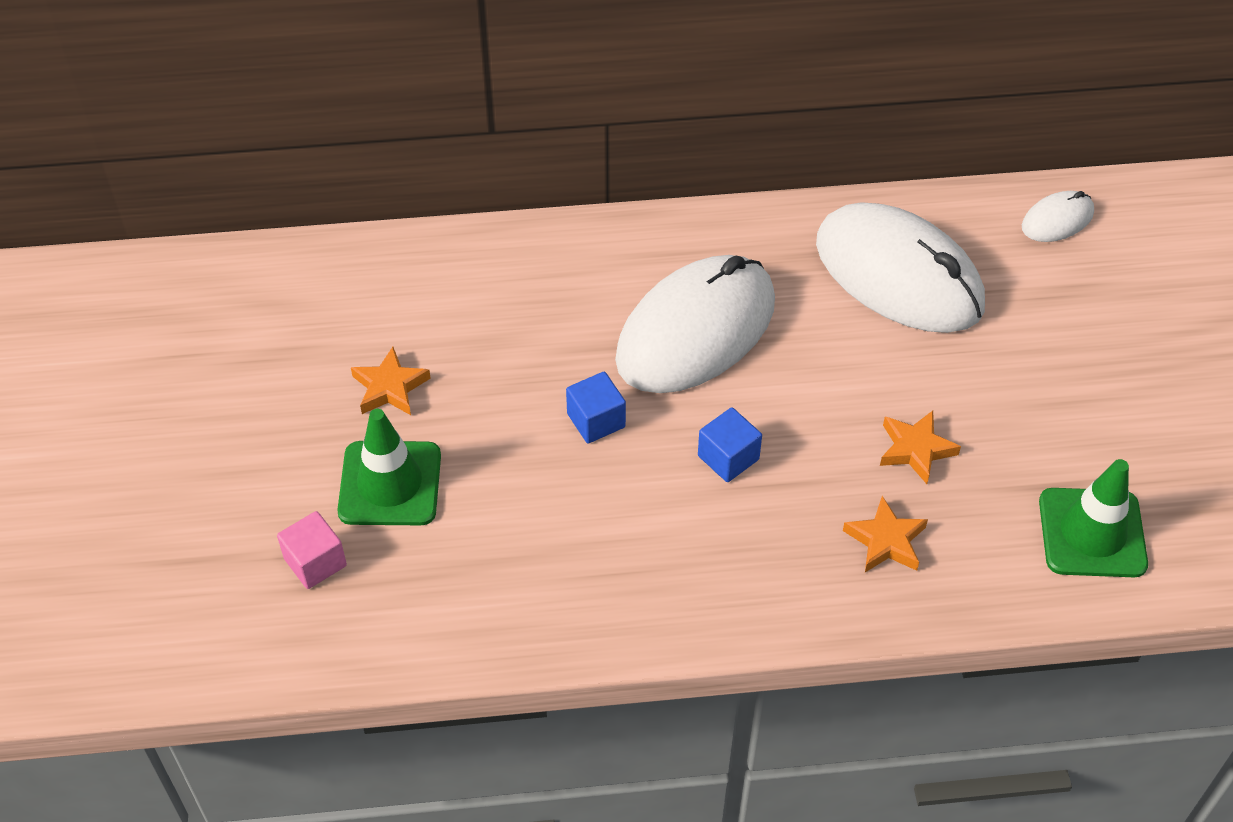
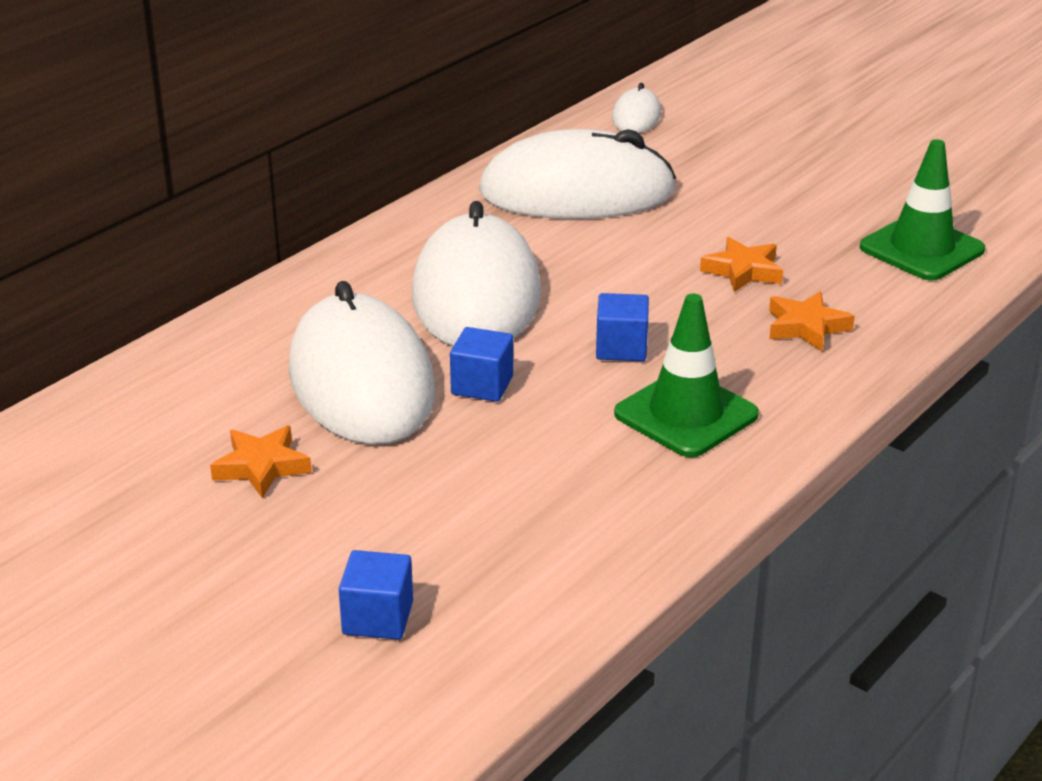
camera: 45 degrees left, 20 degrees down
pink cube [277,511,347,589] -> blue cube [339,550,413,640]
green traffic cone [337,409,441,525] -> green traffic cone moved to [614,294,759,457]
none -> white mouse [289,281,435,445]

